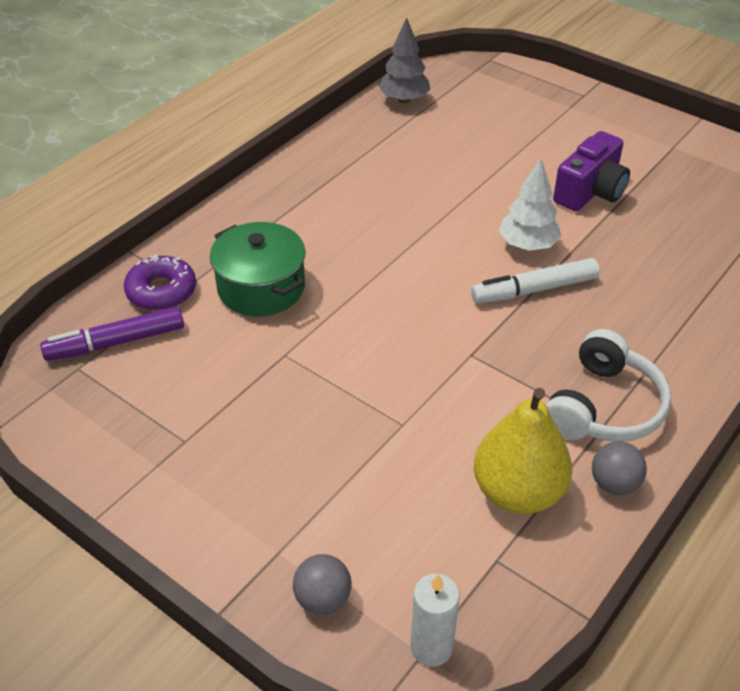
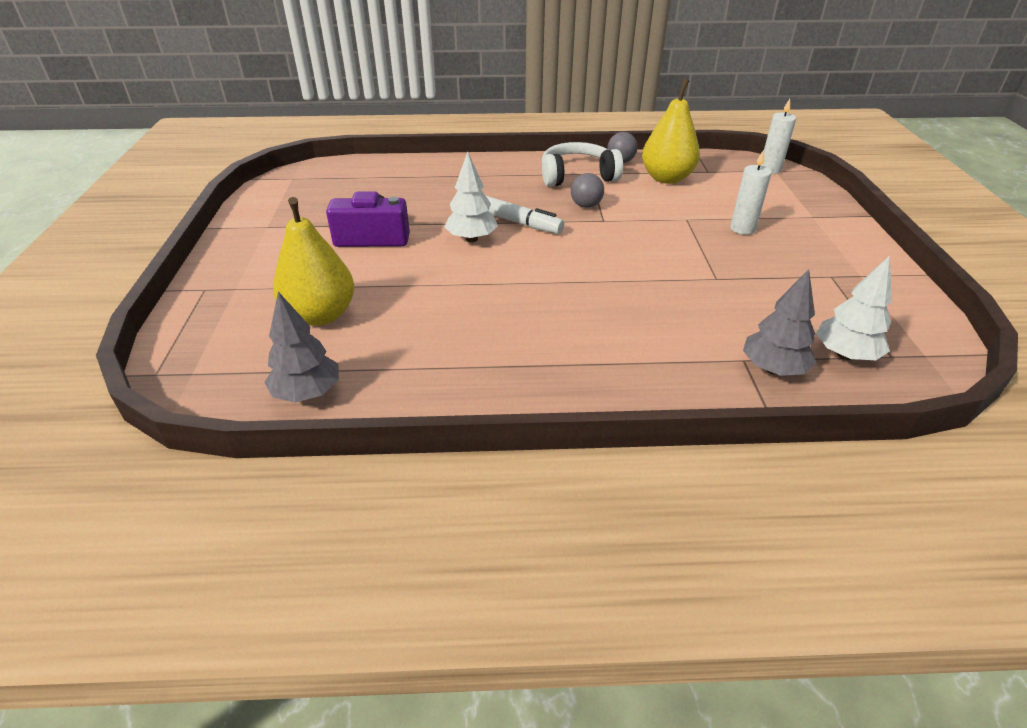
camera: 130 degrees left, 5 degrees down
purple marker [40,307,184,361] -> white tree [816,256,892,360]
purple donut [124,254,196,311] -> grey tree [743,269,817,376]
green pot [210,222,305,316] -> none
grey ball [293,554,352,615] -> grey ball moved to [571,173,604,208]
none -> yellow pear [273,197,354,326]
none -> white candle [730,150,772,235]

